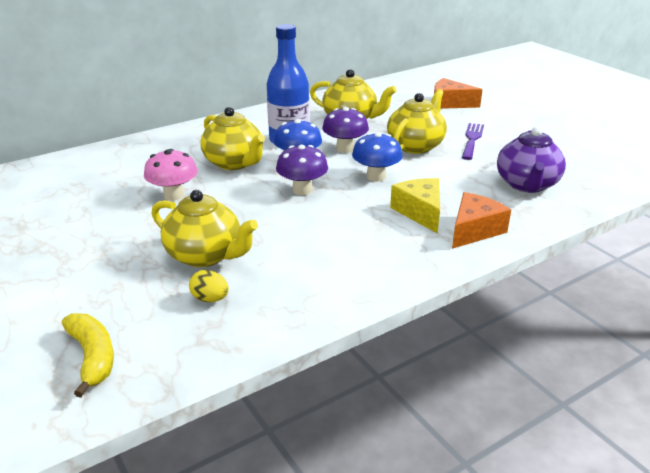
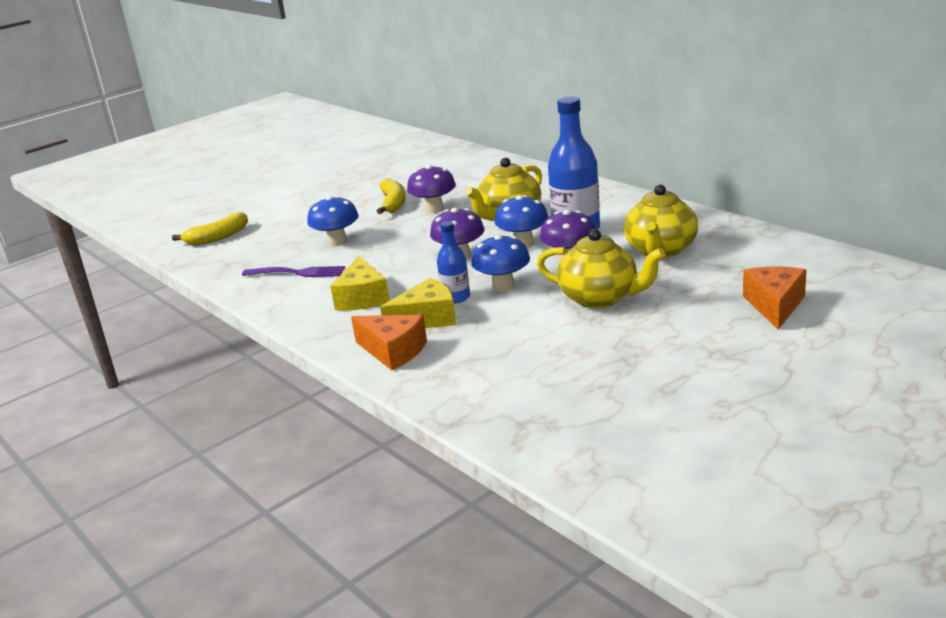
camera: 85 degrees right, 5 degrees down
pink mushroom [144,149,198,201] -> purple mushroom [407,165,456,213]
yellow teapot [151,190,258,267] -> blue mushroom [307,196,359,246]
yellow egg [189,270,229,302] -> none
purple fork [462,123,484,160] -> purple fork moved to [242,266,345,277]
purple teapot [497,126,566,193] -> none
none -> yellow cheese [330,256,390,311]
none -> yellow banana [377,178,406,214]
none -> blue bottle [437,221,470,303]

